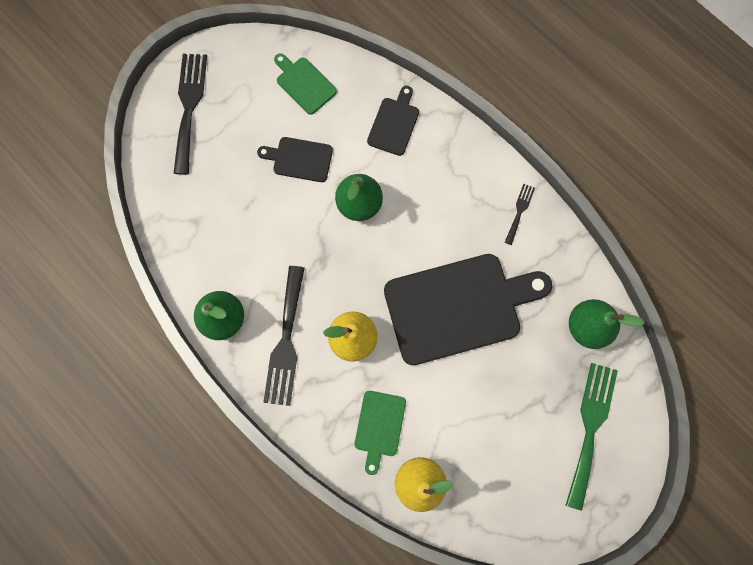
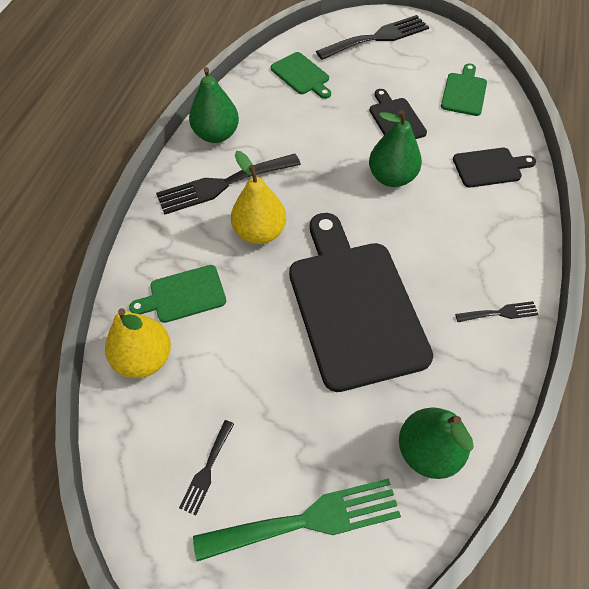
camera: 60 degrees right, 20 degrees down
black cutting board [384,254,552,365] -> black cutting board turned 150 degrees counterclockwise [289,213,433,392]
none -> black fork [179,420,234,515]
none -> green cutting board [271,52,331,99]

